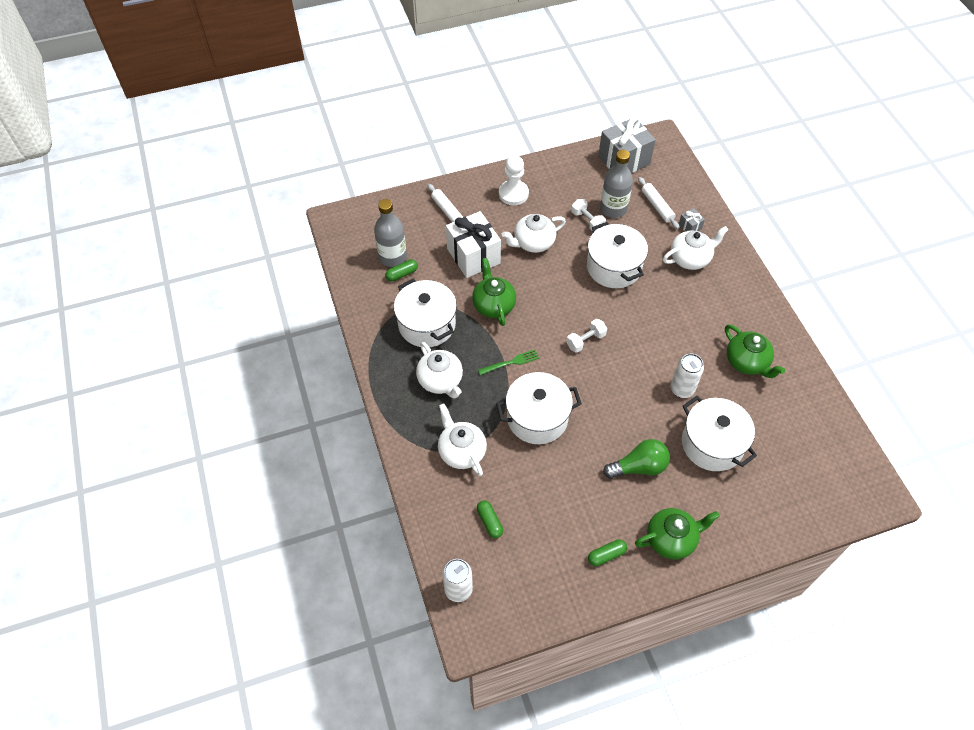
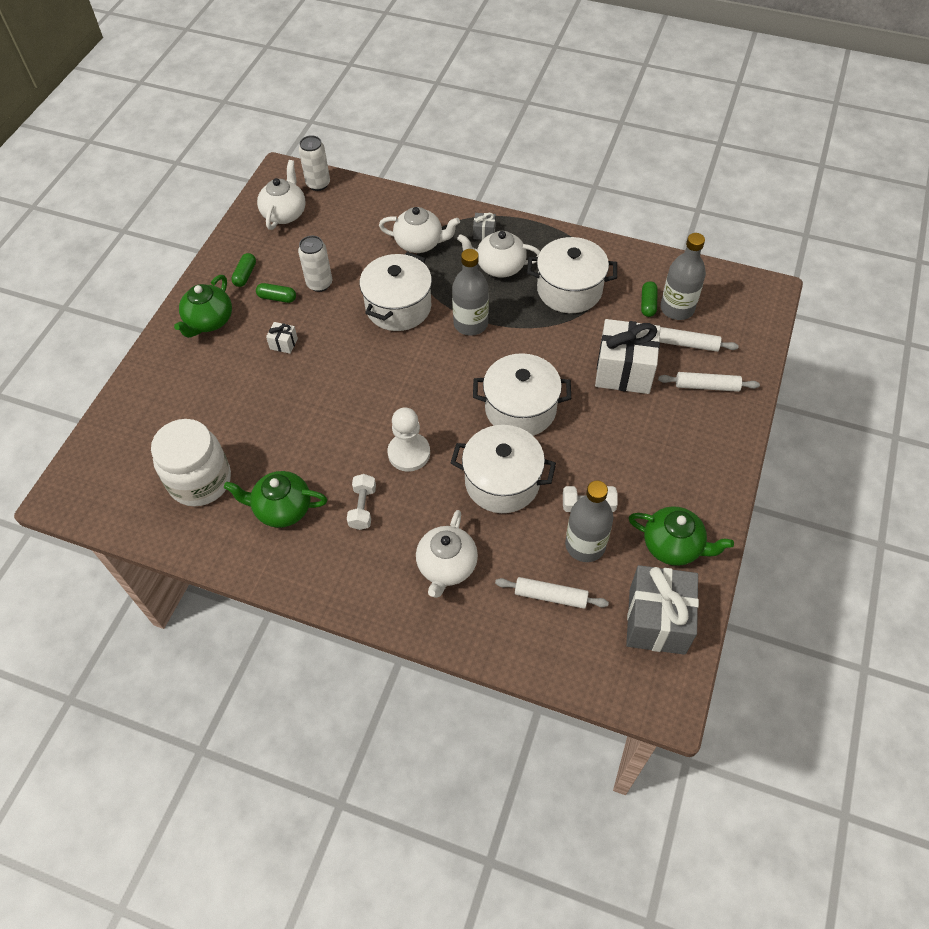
camera: 130 degrees right, 0 degrees up
green teapot [472,258,516,326] -> green teapot moved to [629,506,734,566]
green capsule [477,500,503,538] -> green capsule moved to [256,283,296,303]
green fork [478,350,539,375] -> grey bottle [452,249,489,336]
white pawn [499,155,529,205] -> white pawn moved to [388,407,430,472]
white teapot [502,214,566,253] -> white teapot moved to [257,160,305,230]
white dumbbell [566,319,607,353] -> white dumbbell moved to [347,474,376,530]
green light bulb [603,439,670,479] -> white gift [266,322,298,354]
white can [671,354,704,398] -> white can moved to [298,236,332,292]
grey gift [679,208,705,231] -> grey gift moved to [473,213,496,240]
white pot [682,396,757,471] -> white pot moved to [473,353,571,436]
none -> white jar [151,419,231,506]
none -> white rolling pin [659,327,739,352]

